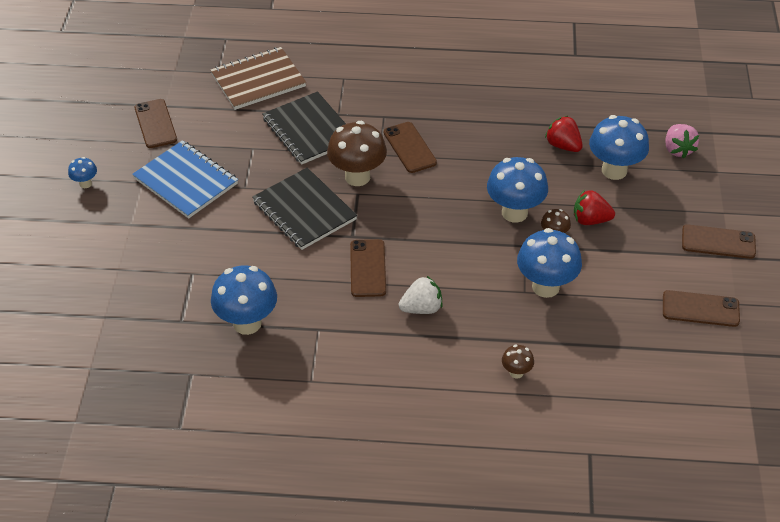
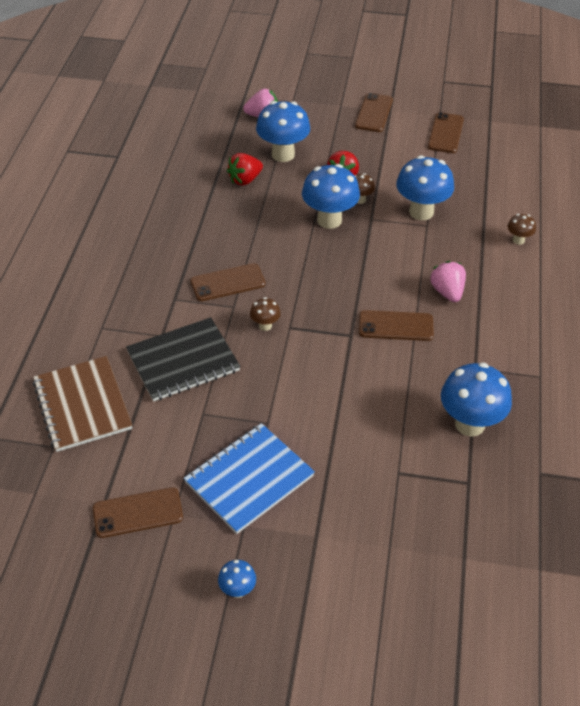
camera: 85 degrees left, 0 degrees up
black notebook [252,168,357,250] -> none
brown mushroom [327,121,387,186] -> brown mushroom [250,297,281,331], size x0.48
white strawberry [399,276,442,314] -> pink strawberry [430,261,466,302]

